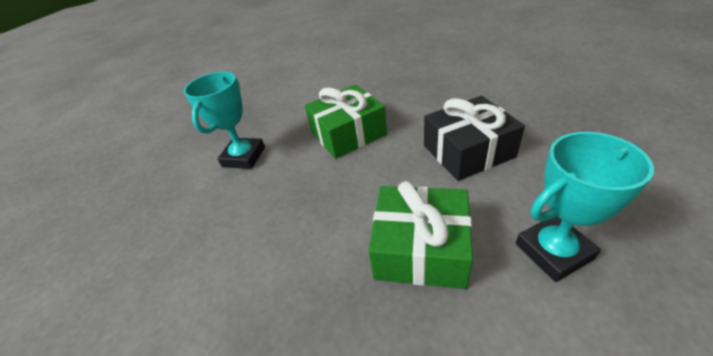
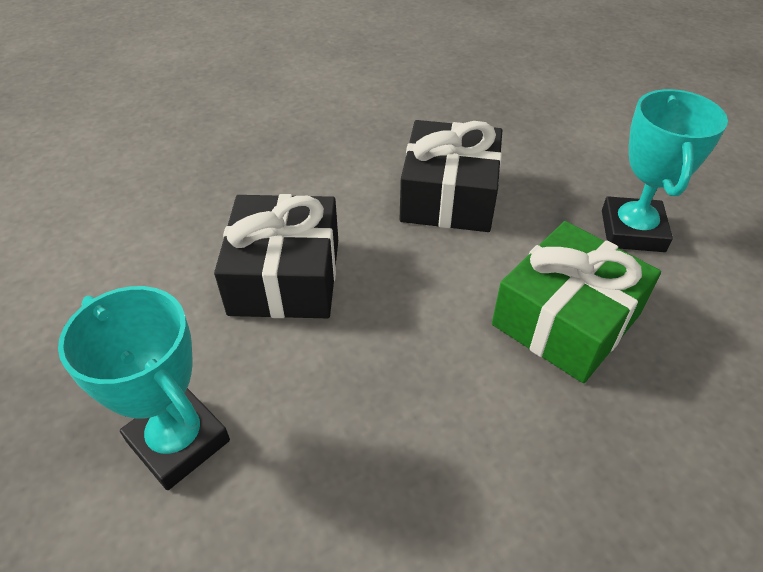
camera: 65 degrees left, 5 degrees up
green gift [305,85,387,159] -> black gift [214,194,338,318]

